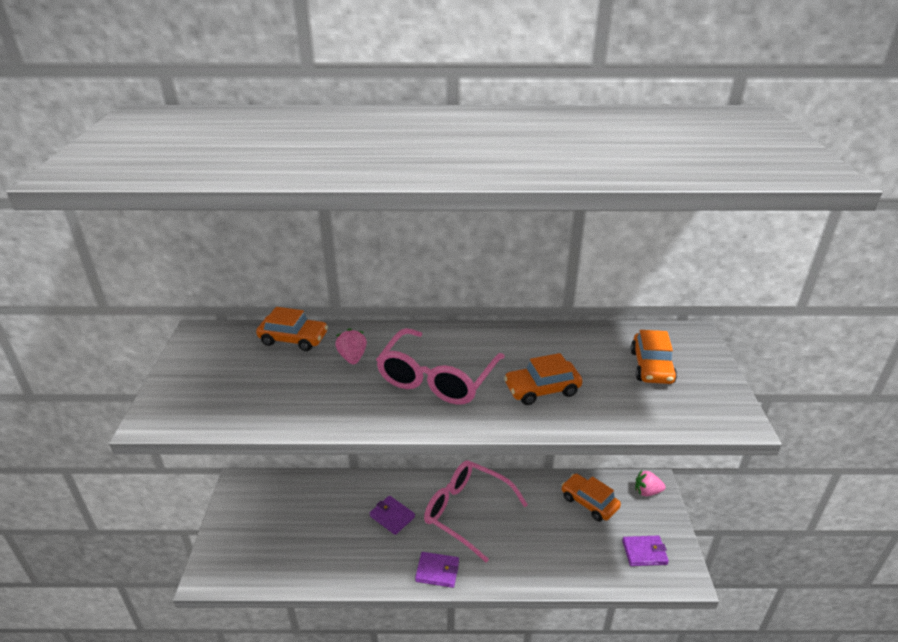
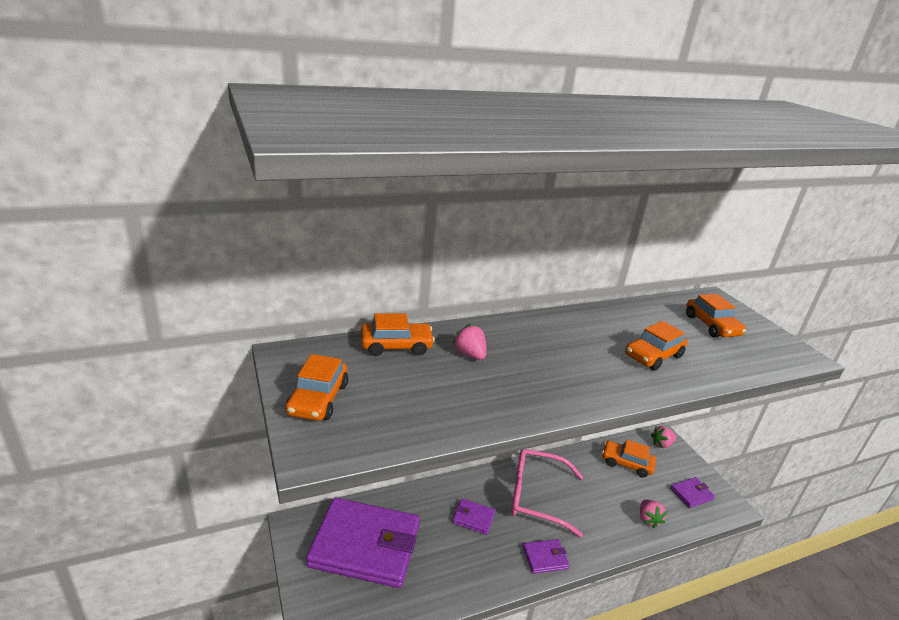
camera: 25 degrees left, 5 degrees down
pink glasses [376,328,505,405] -> none
none -> orange car [285,354,348,421]
none -> purple wallet [306,498,420,588]
none -> pink strawberry [640,499,667,529]

